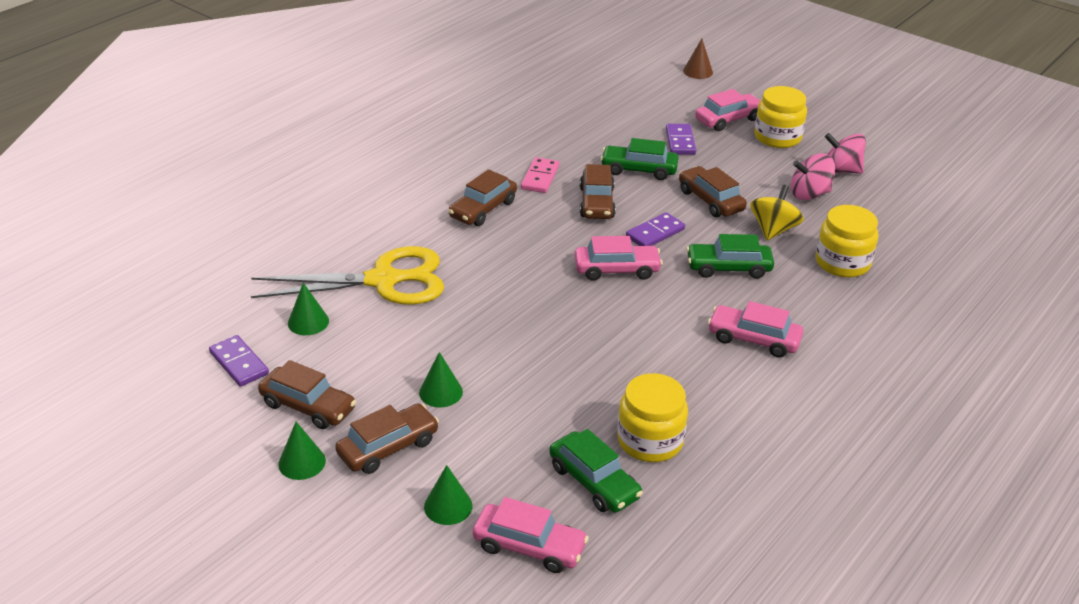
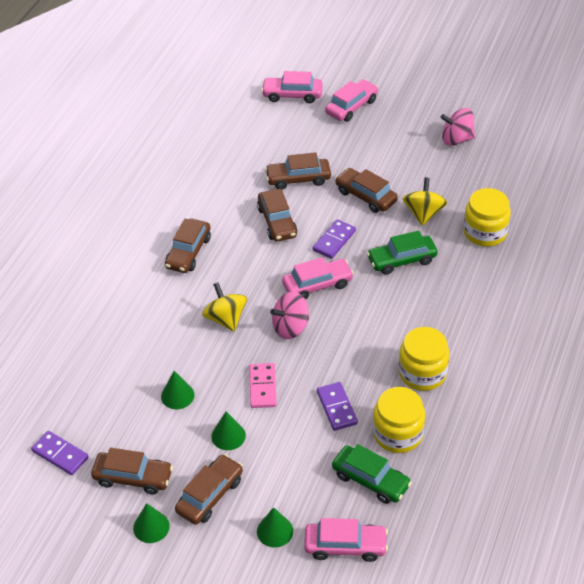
camera: 15 degrees left, 10 degrees up
yellow scissors [251,246,444,305] -> none
green cone [288,283,329,335] -> green cone moved to [161,371,195,409]
pink domino [521,157,559,193] -> pink domino moved to [249,363,277,408]
green car [600,138,678,180] -> brown car [265,152,331,189]
purple domino [666,124,696,155] -> purple domino moved to [317,382,358,431]
brown cone [683,39,713,79] -> none
pink car [708,301,803,358] -> pink car moved to [261,71,323,103]
yellow jar [754,86,807,148] -> yellow jar moved to [398,327,450,391]
pink spinning top [791,153,835,200] -> pink spinning top moved to [270,291,309,339]
none -> yellow spinning top [202,282,247,332]

